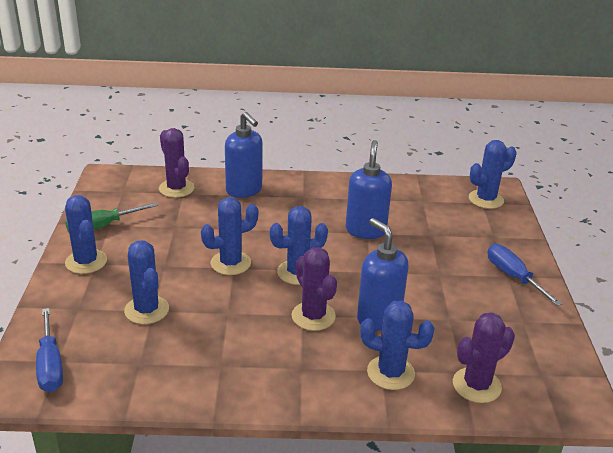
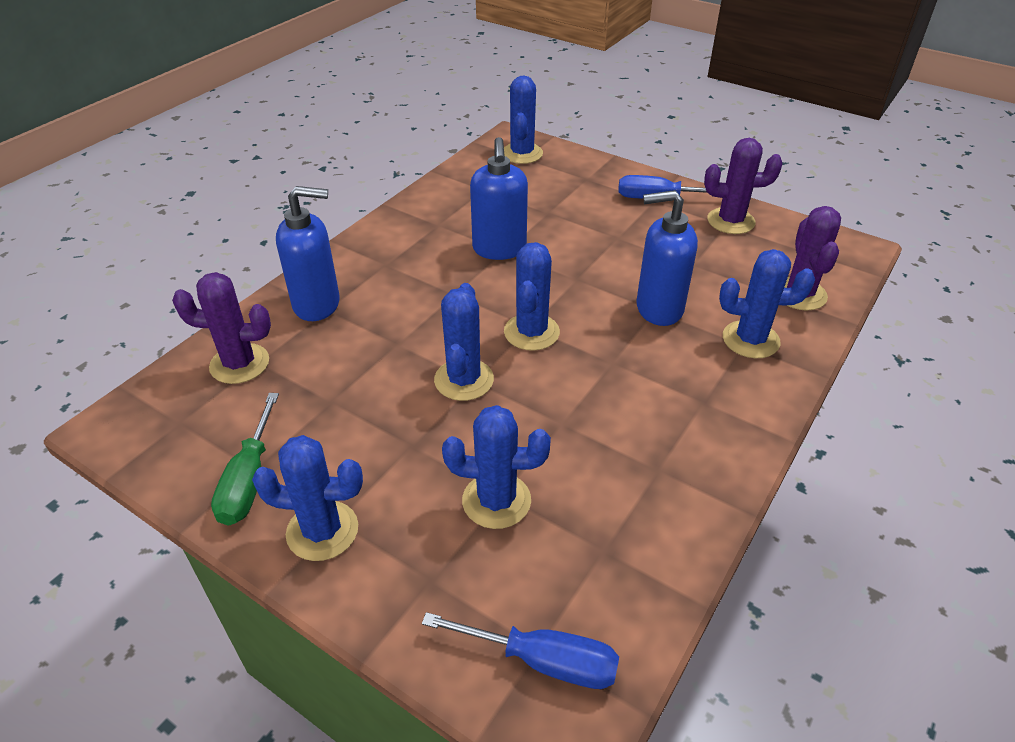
camera: 55 degrees left, 10 degrees up
purple cactus [291,247,337,331] -> purple cactus moved to [704,138,783,234]
blue soap dispenser [346,140,392,239] -> blue soap dispenser turned 135 degrees counterclockwise [470,137,528,260]
blue cactus [360,301,434,390] -> blue cactus turned 45 degrees clockwise [719,249,815,358]

